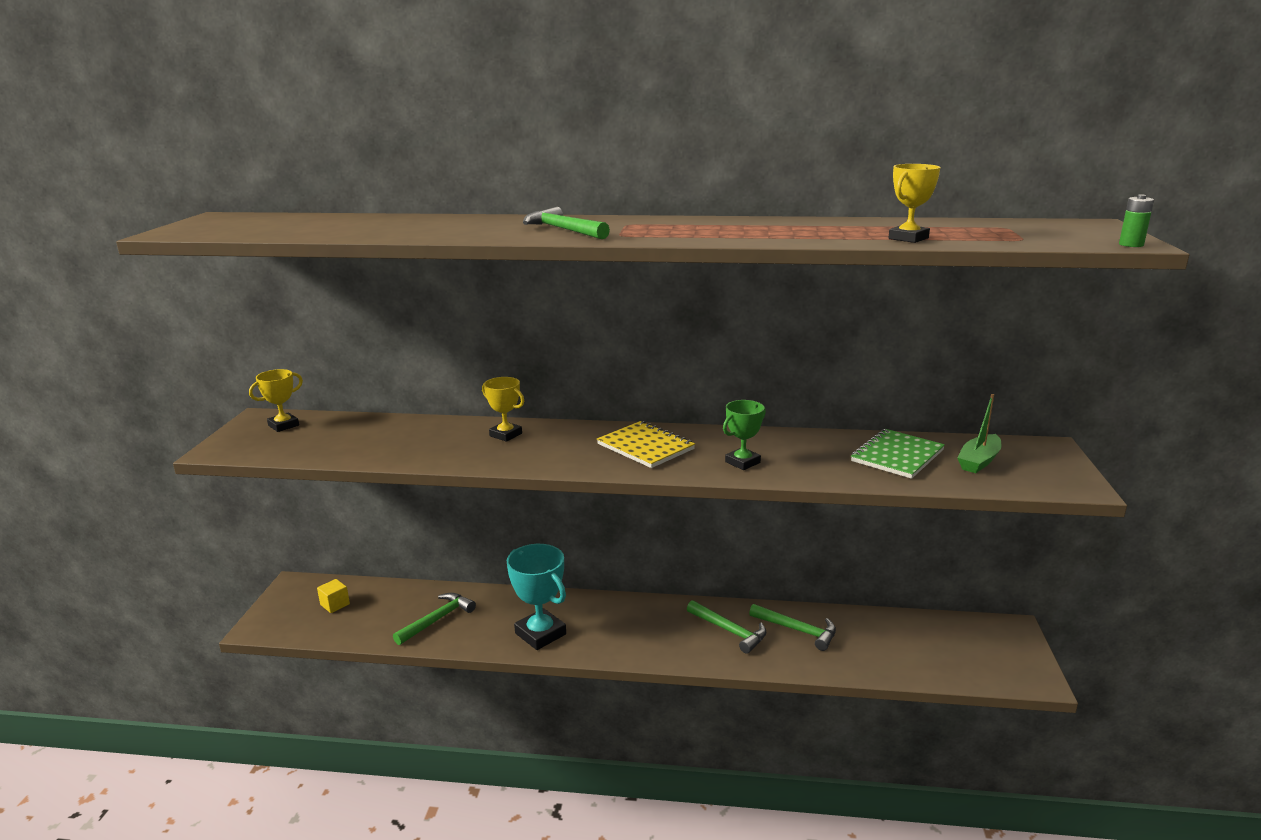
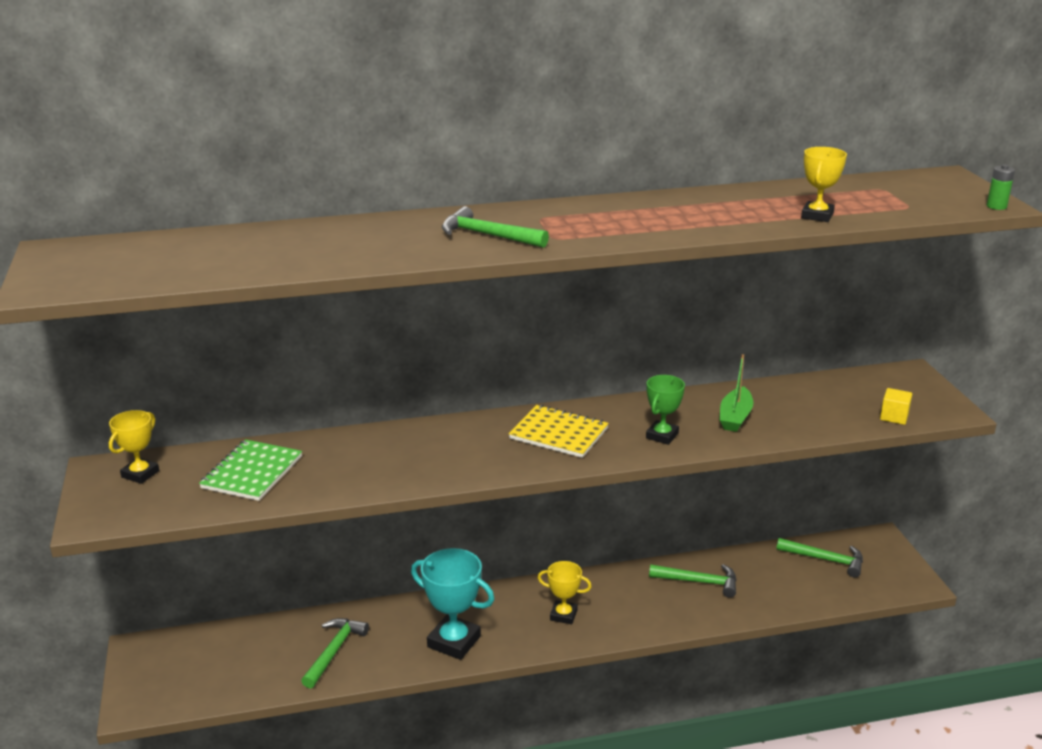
camera: 20 degrees left, 5 degrees up
yellow cube [317,579,350,613] -> yellow cube moved to [880,388,912,425]
yellow trophy [482,377,524,442] -> yellow trophy moved to [538,561,592,624]
green hammer [687,600,767,654] -> green hammer moved to [776,538,863,578]
green notebook [851,429,945,479] -> green notebook moved to [199,439,302,501]
green boat [957,394,1001,473] -> green boat moved to [720,354,753,432]

